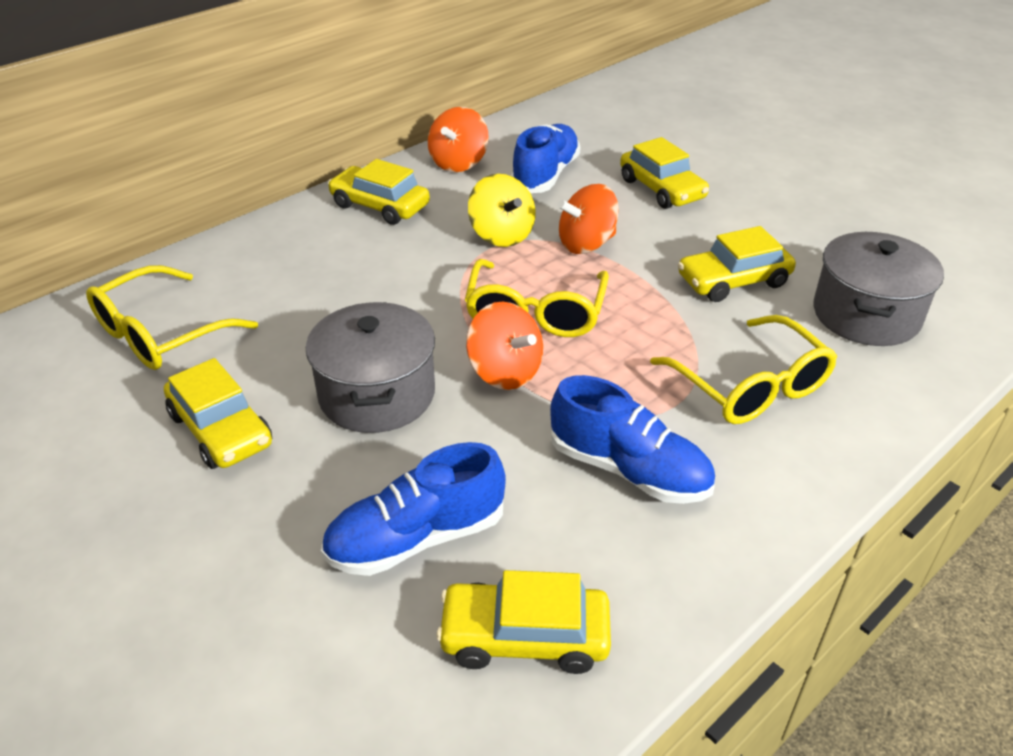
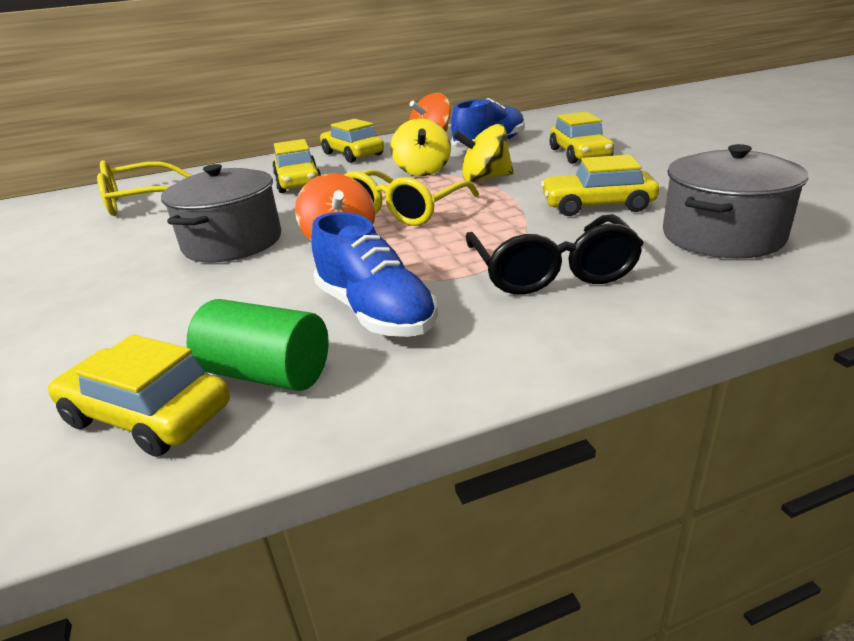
camera: 25 degrees right, 10 degrees down
yellow car [164,358,272,469] -> yellow car moved to [272,139,322,193]
blue shoe [321,442,506,576] -> none
orange spinning top [558,184,619,254] -> yellow spinning top [453,124,514,182]
yellow glasses [650,315,837,424] -> black glasses [466,214,644,295]
none -> green cylinder [187,299,329,391]

